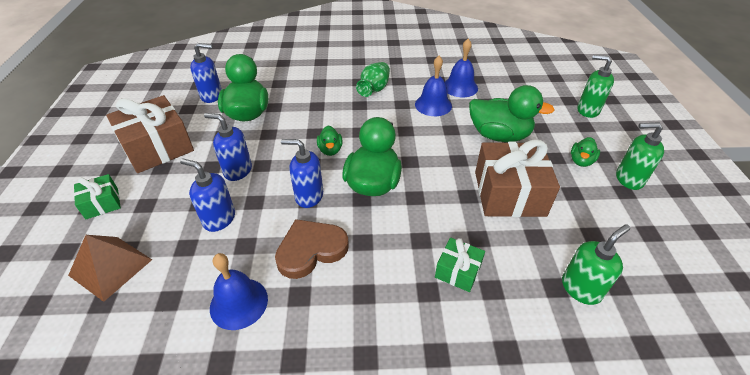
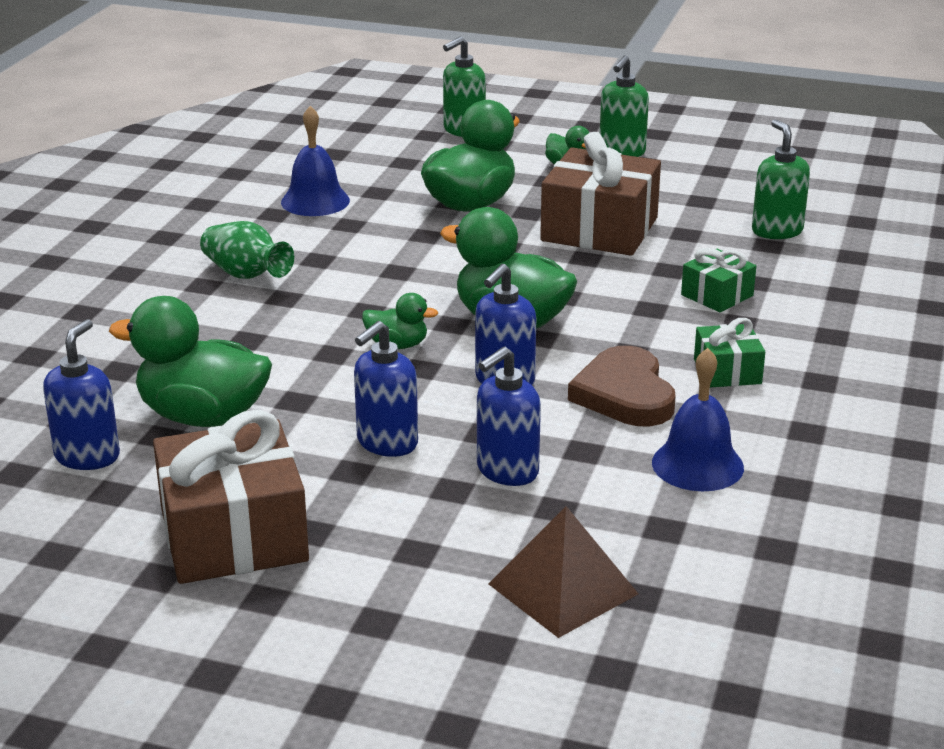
camera: 70 degrees left, 15 degrees down
green gift [74,174,121,219] -> green gift moved to [694,318,765,388]
blue bell [415,56,452,116] -> none

